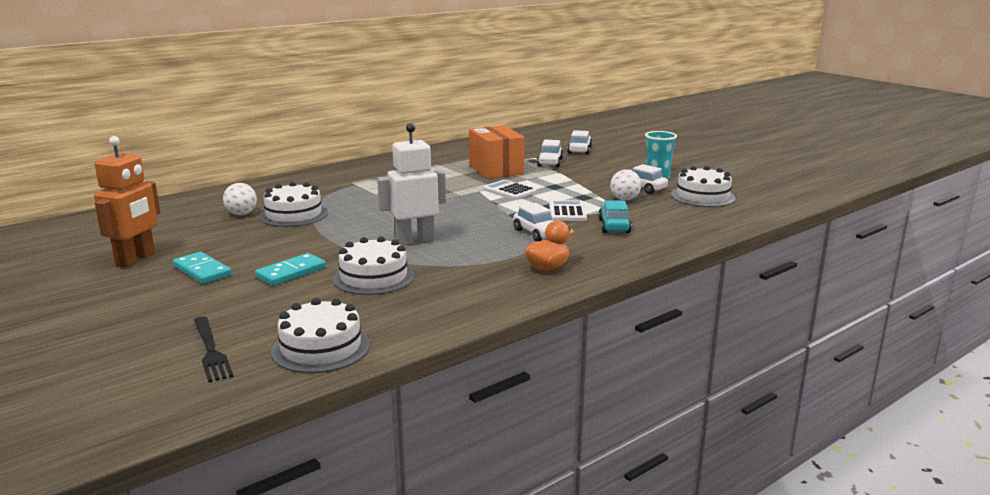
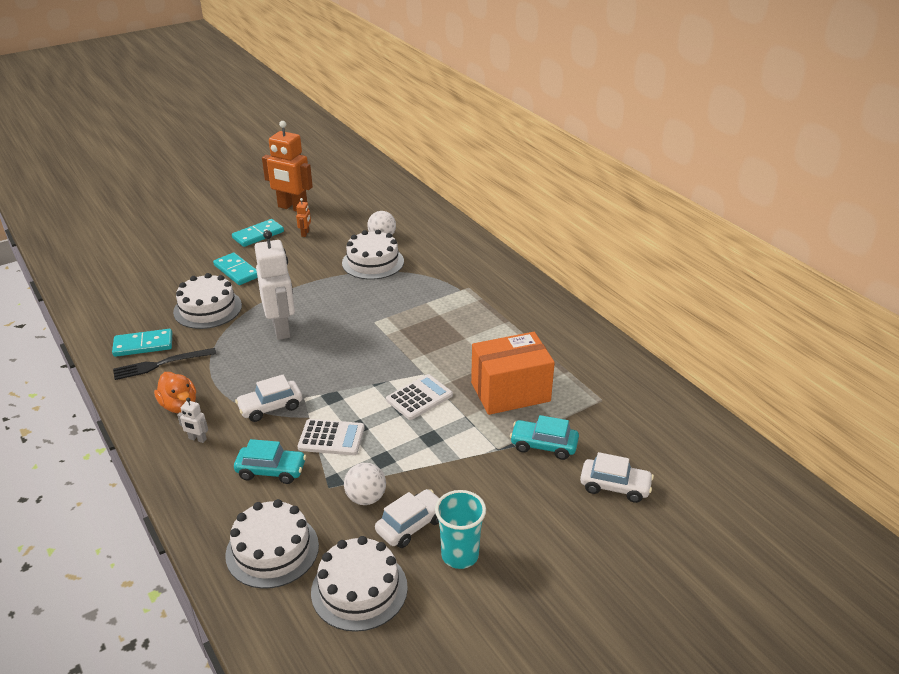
camera: 95 degrees right, 15 degrees up
black fork [194,316,234,382] -> black fork moved to [113,348,216,380]
white cake [271,298,370,373] -> white cake moved to [225,499,319,589]
white car [537,140,563,167] -> turquoise car [510,415,579,460]
none -> turquoise domino [112,329,172,357]
none -> white robot [177,398,208,443]
none -> orange robot [296,198,311,237]

